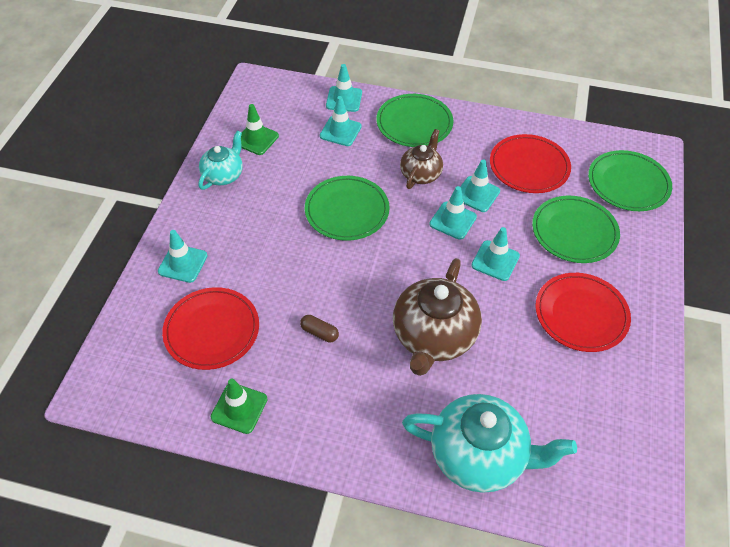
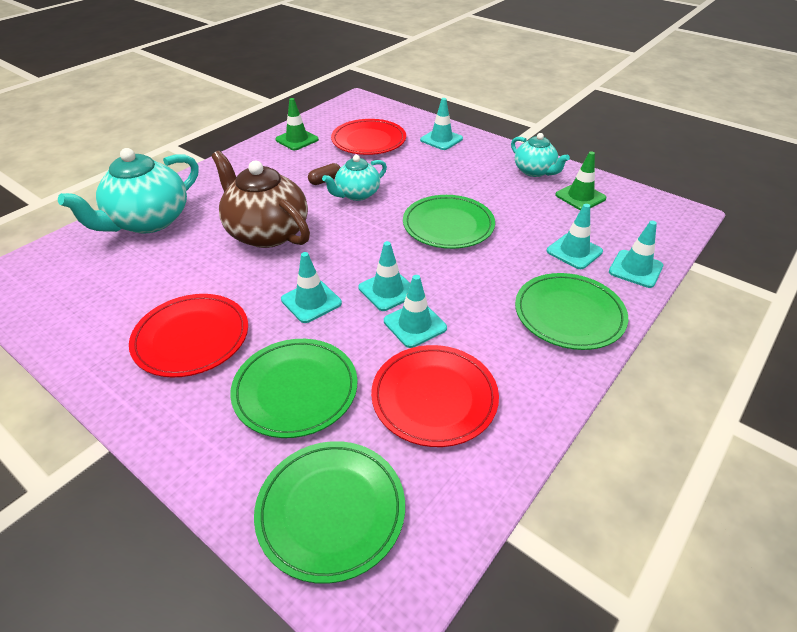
camera: 115 degrees right, 10 degrees down
brown teapot [400,129,443,189] -> none
none -> turquoise teapot [322,155,387,201]

